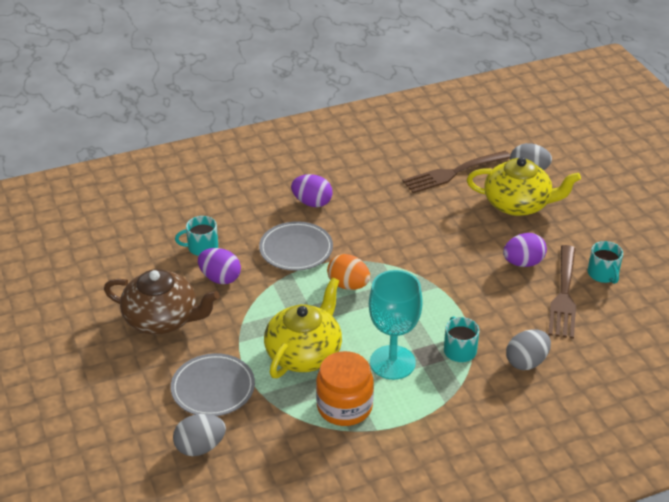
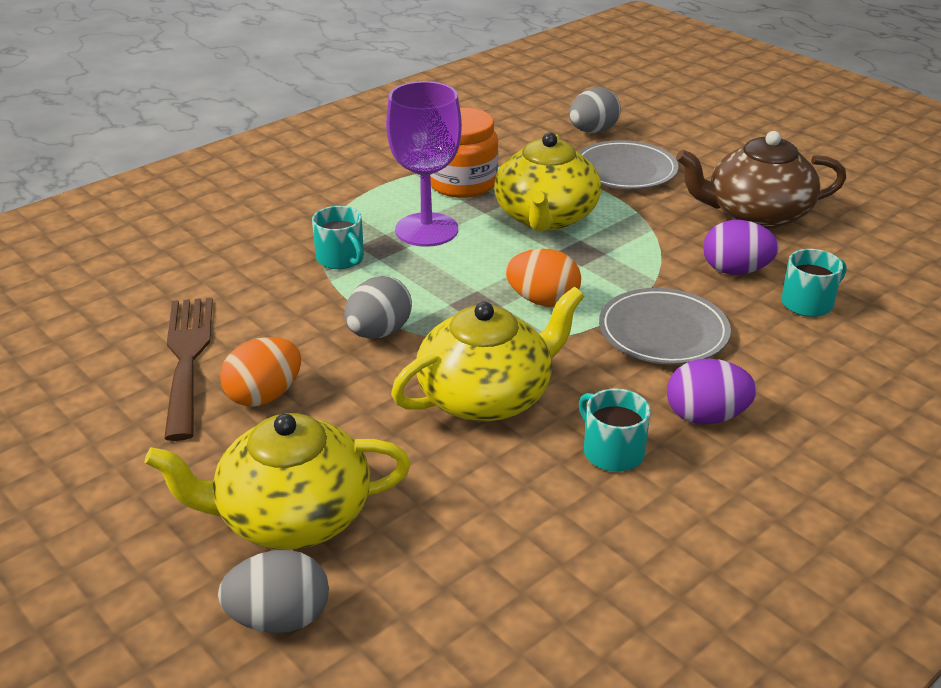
camera: 160 degrees right, 5 degrees down
turquoise goblet [369,270,423,380] -> purple goblet [386,81,462,247]
brown fork [403,151,510,193] -> none
purple egg [503,233,547,267] -> orange egg [220,337,301,407]
grey egg [506,330,551,370] -> grey egg moved to [344,276,412,339]
turquoise mug [587,241,623,284] -> turquoise mug moved to [579,388,650,472]
none -> yellow teapot [391,287,584,422]

